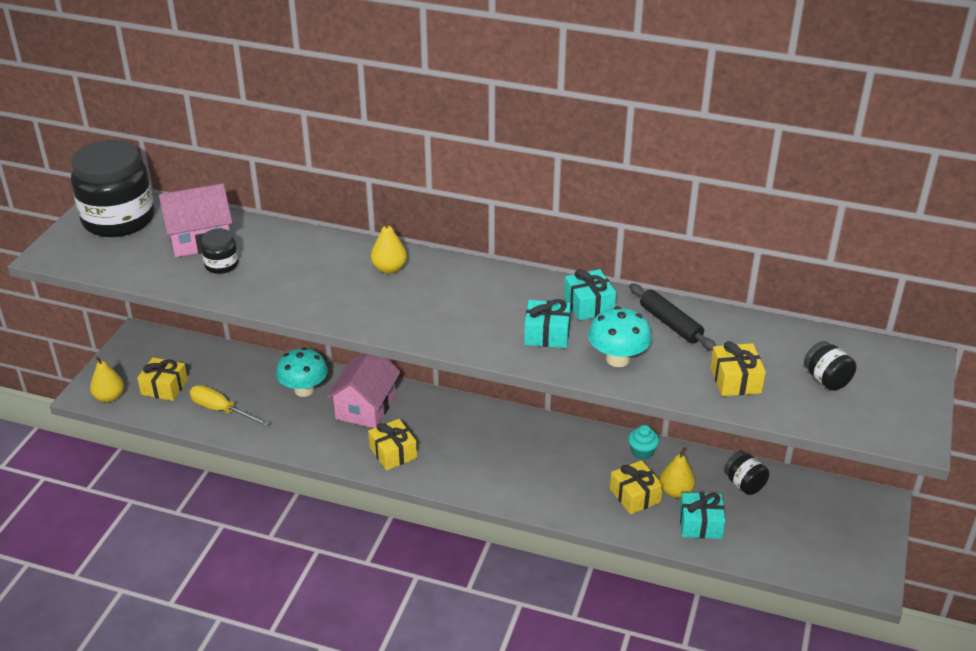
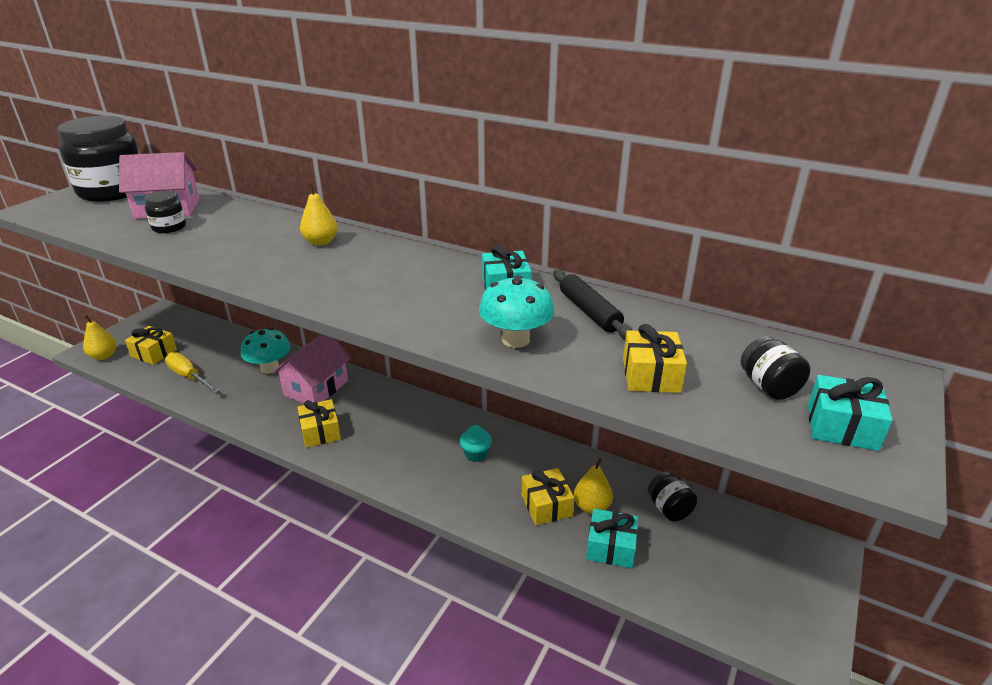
camera: 10 degrees right, 5 degrees down
turquoise gift [524,299,571,348] -> turquoise gift moved to [808,375,893,451]
turquoise cupcake [628,425,659,460] -> turquoise cupcake moved to [460,425,492,462]

